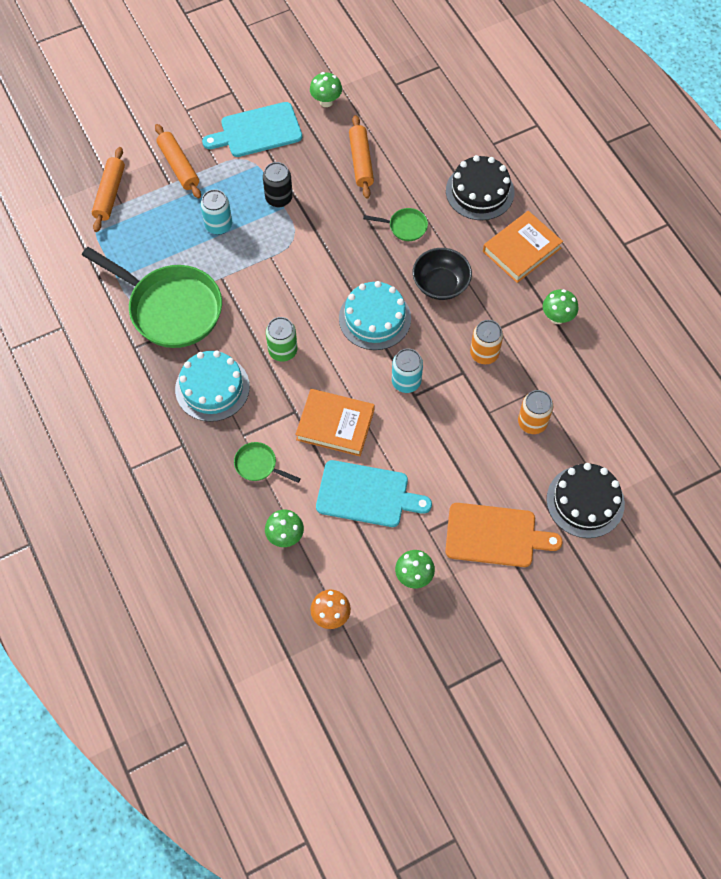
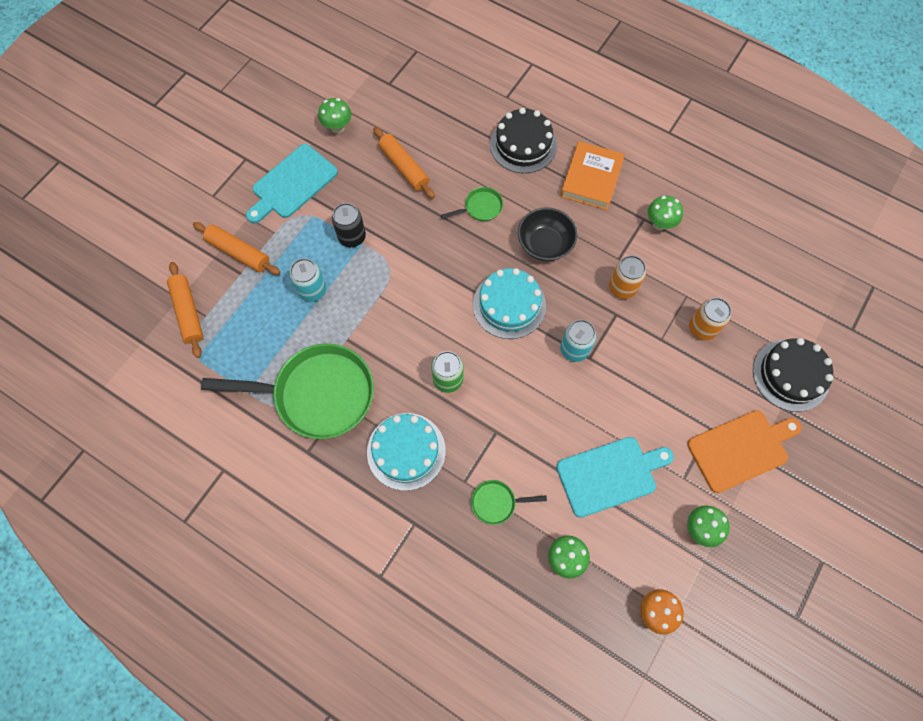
camera: 30 degrees left, 5 degrees up
orange book [295,389,374,456] -> none

